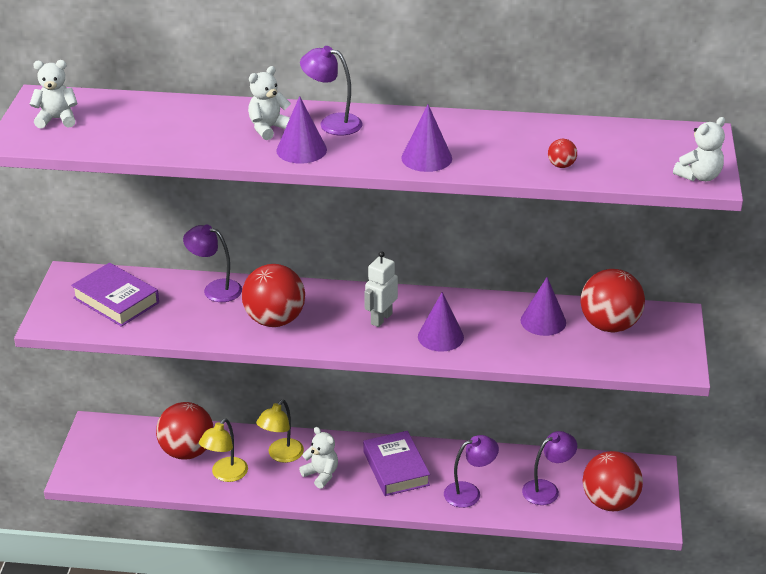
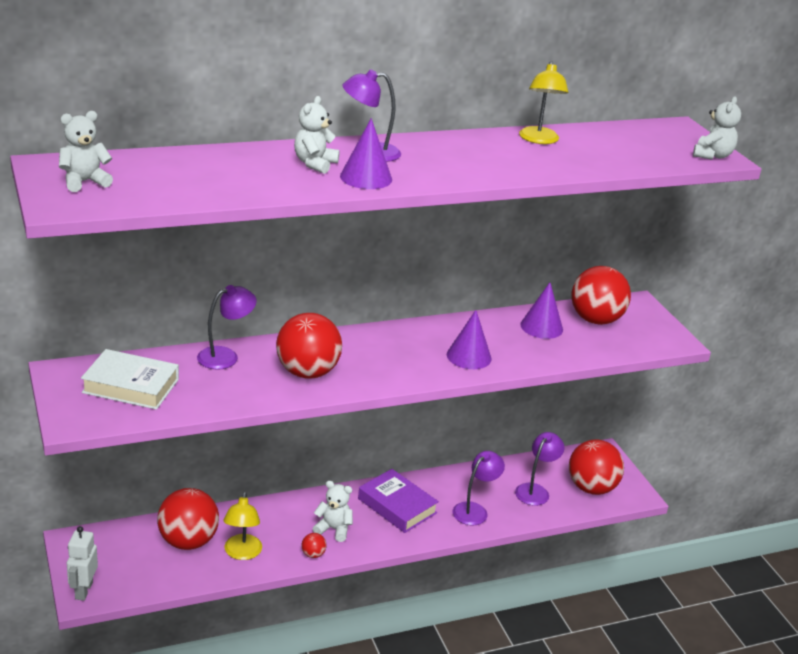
camera: 30 degrees left, 5 degrees down
purple book [71,263,159,327] -> white book [81,349,179,410]
purple lamp [183,224,242,302] -> purple lamp turned 150 degrees clockwise [197,285,257,370]
yellow lamp [256,400,304,463] -> yellow lamp moved to [519,61,568,144]
white robot [364,251,398,327] -> white robot moved to [67,526,98,601]
purple cone [401,104,452,172] -> none
red ball [548,139,577,168] -> red ball moved to [301,533,327,558]

